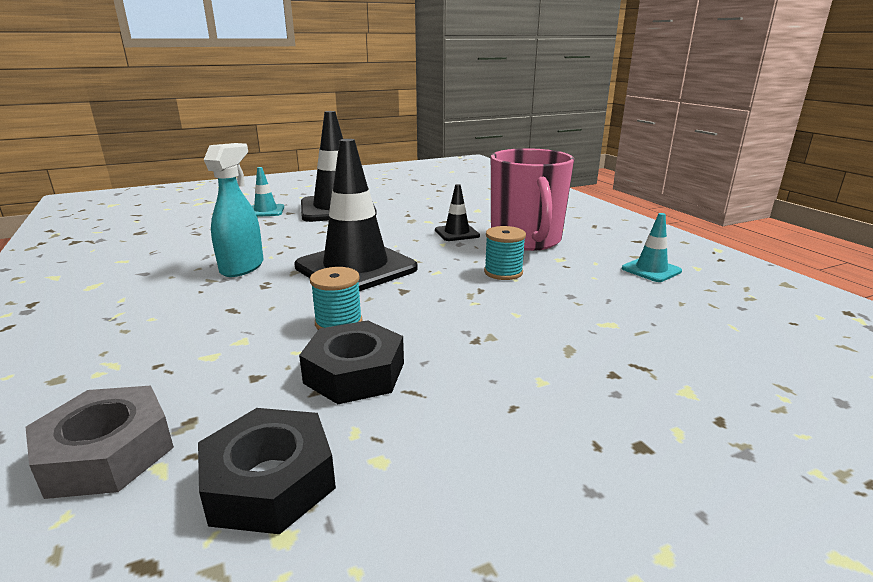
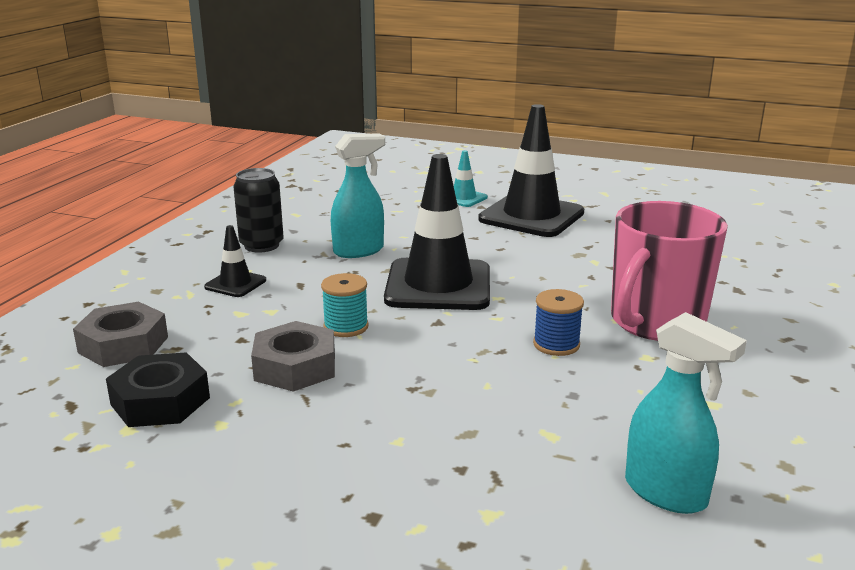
camera: 45 degrees right, 0 degrees up
black nut [299,320,404,404] -> grey nut [251,321,335,392]
black traffic cone [435,184,480,241] -> black traffic cone moved to [204,225,266,297]
turquoise spool [484,226,526,280] -> blue spool [533,289,584,356]
turquoise traffic cone [622,213,682,282] -> none
none -> black can [233,168,284,252]
none -> turquoise spray bottle [625,312,747,514]

